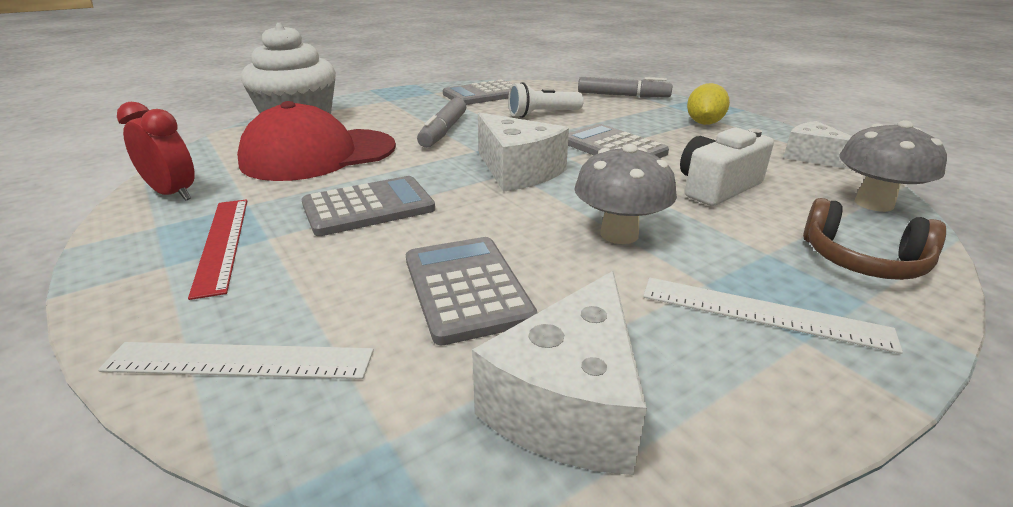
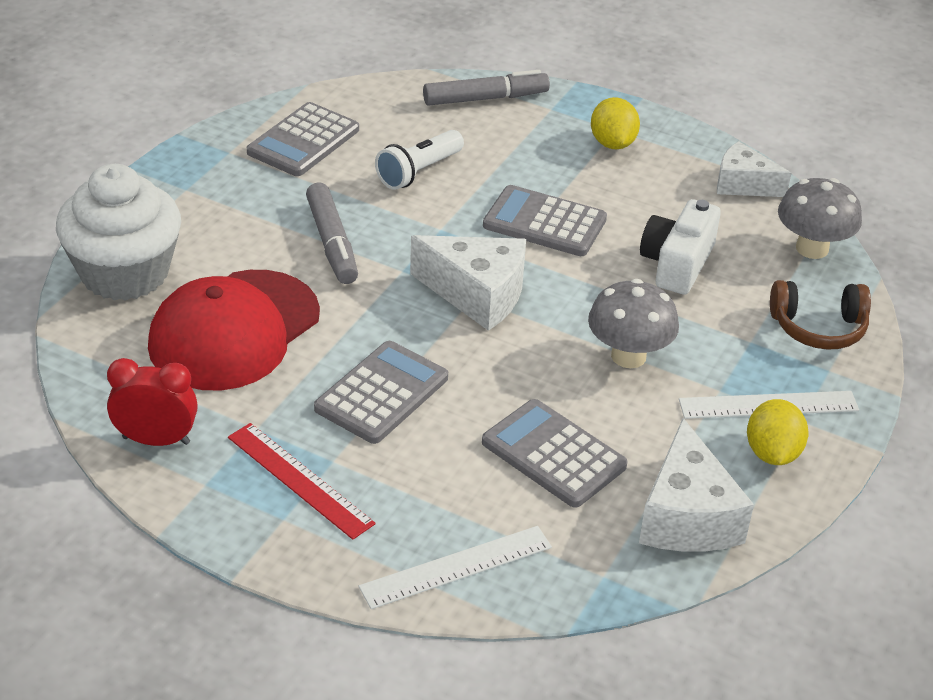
camera: 30 degrees left, 10 degrees up
none -> yellow lemon [747,399,809,465]

